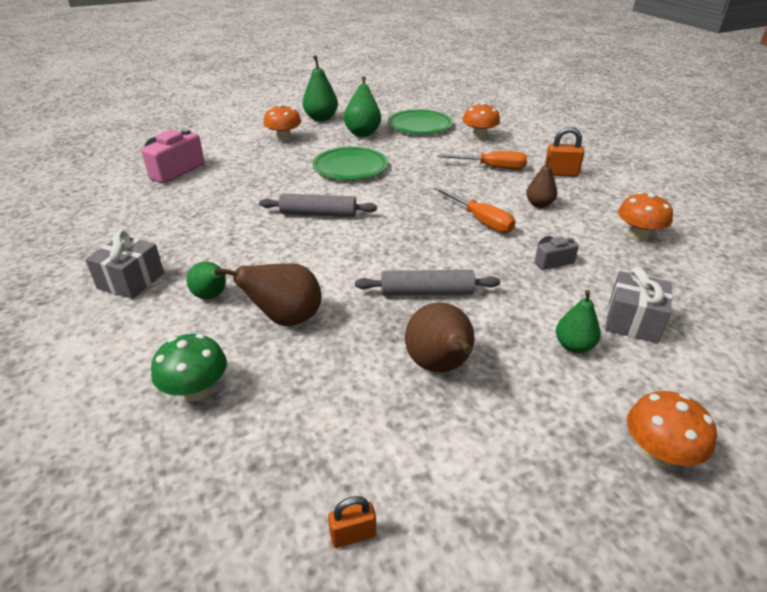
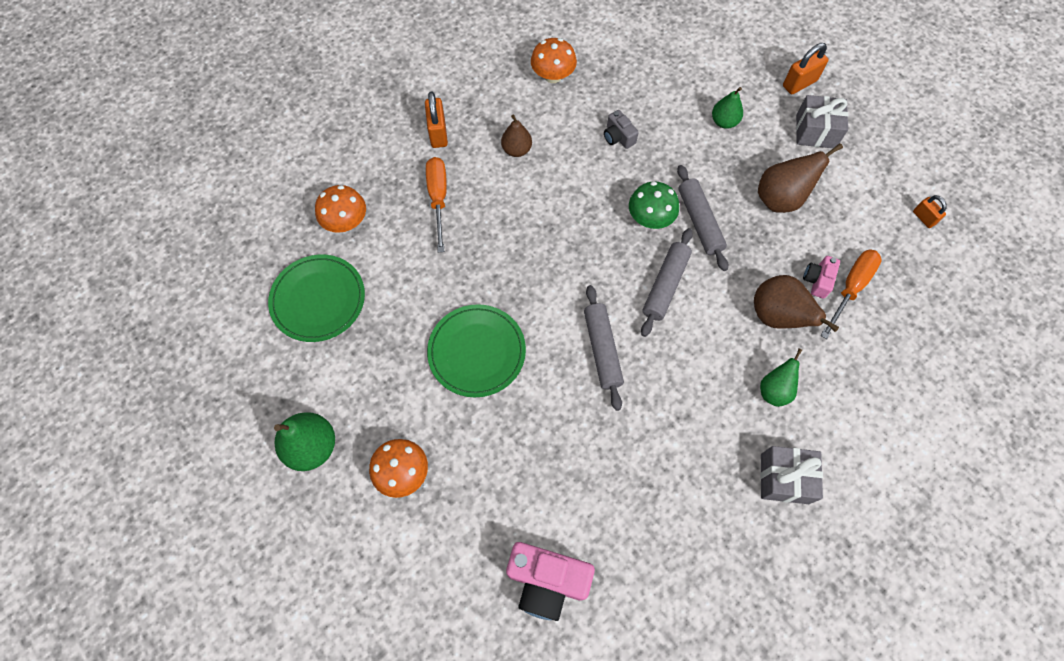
camera: 105 degrees left, 30 degrees up
green mushroom [151,334,227,401] -> green mushroom moved to [629,181,679,229]
green pear [344,76,381,137] -> none
orange screwdriver [434,187,516,233] -> orange screwdriver moved to [820,249,882,339]
grey gift [605,267,672,343] -> grey gift moved to [796,95,848,148]
orange mushroom [627,391,717,467] -> orange padlock [783,43,829,94]
none -> grey rolling pin [641,228,693,337]
none -> pink camera [803,256,840,299]

